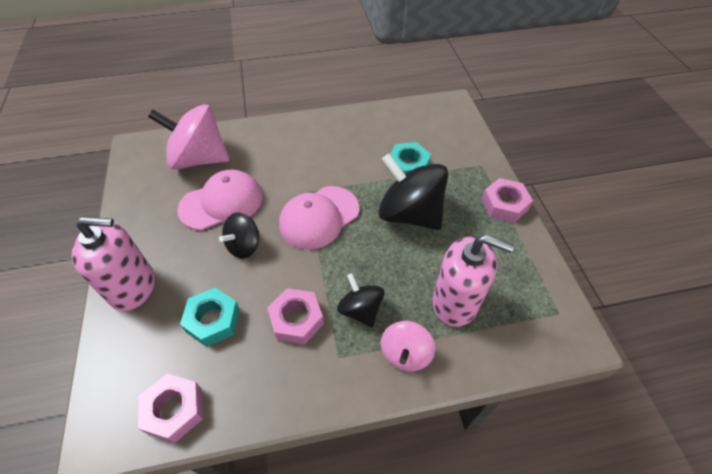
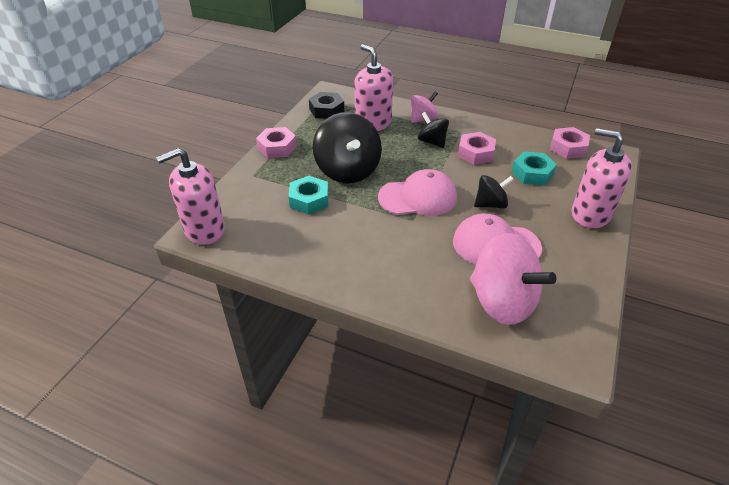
camera: 145 degrees left, 10 degrees down
black spinning top [337,273,385,327] -> black spinning top turned 135 degrees clockwise [418,112,449,148]
none -> pink soap dispenser [156,148,225,245]
none -> black nut [309,92,344,119]

